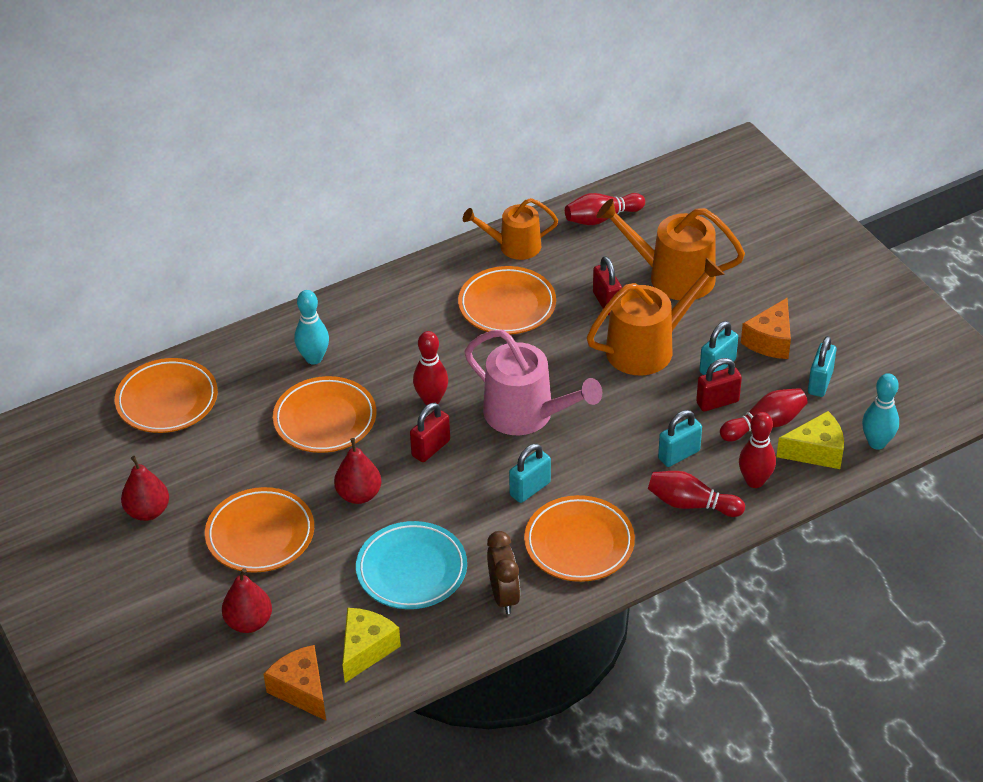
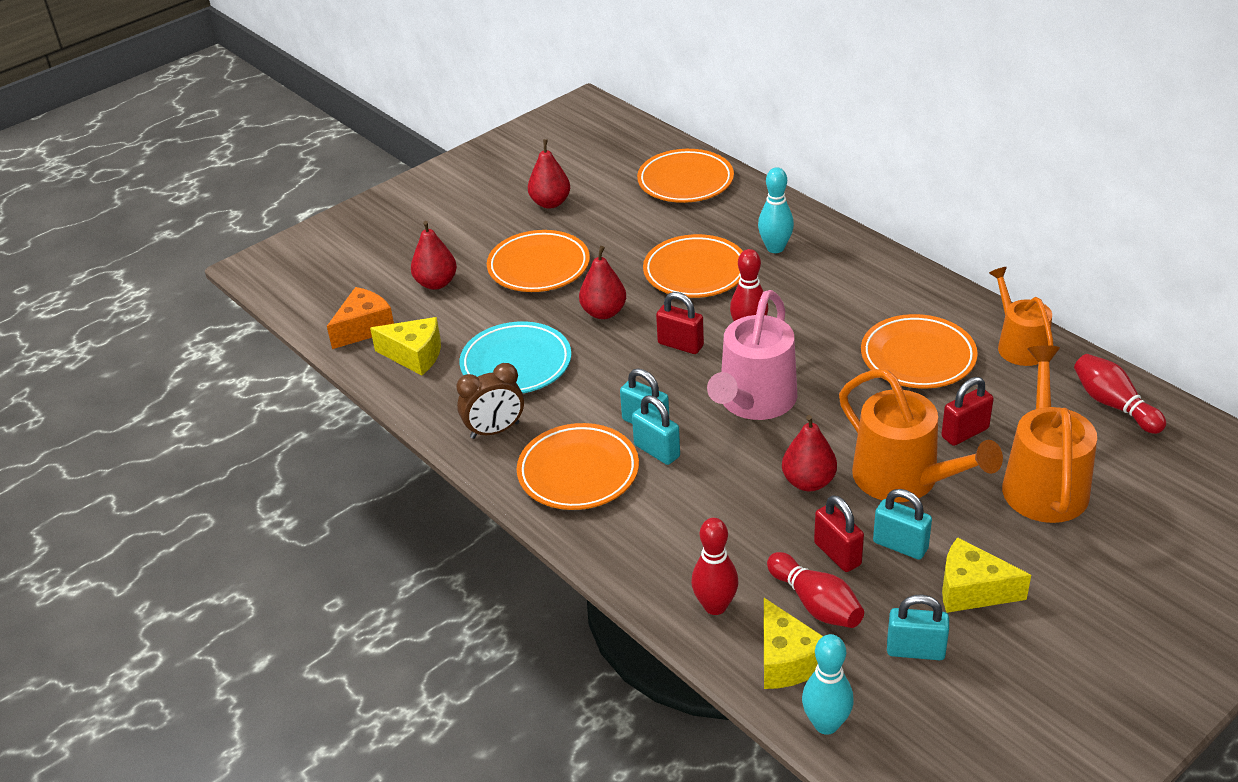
camera: 80 degrees right, 5 degrees down
red bowling pin [648,471,745,517] -> none
turquoise padlock [658,410,702,467] -> turquoise padlock moved to [632,395,680,465]
orange cheese [741,298,791,359] -> yellow cheese [942,537,1031,613]
none -> red pear [782,415,837,491]

